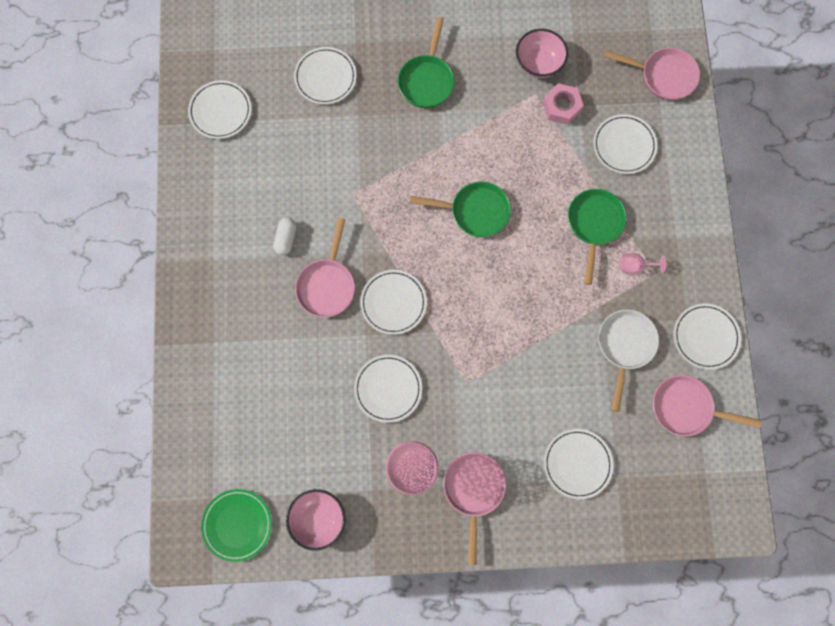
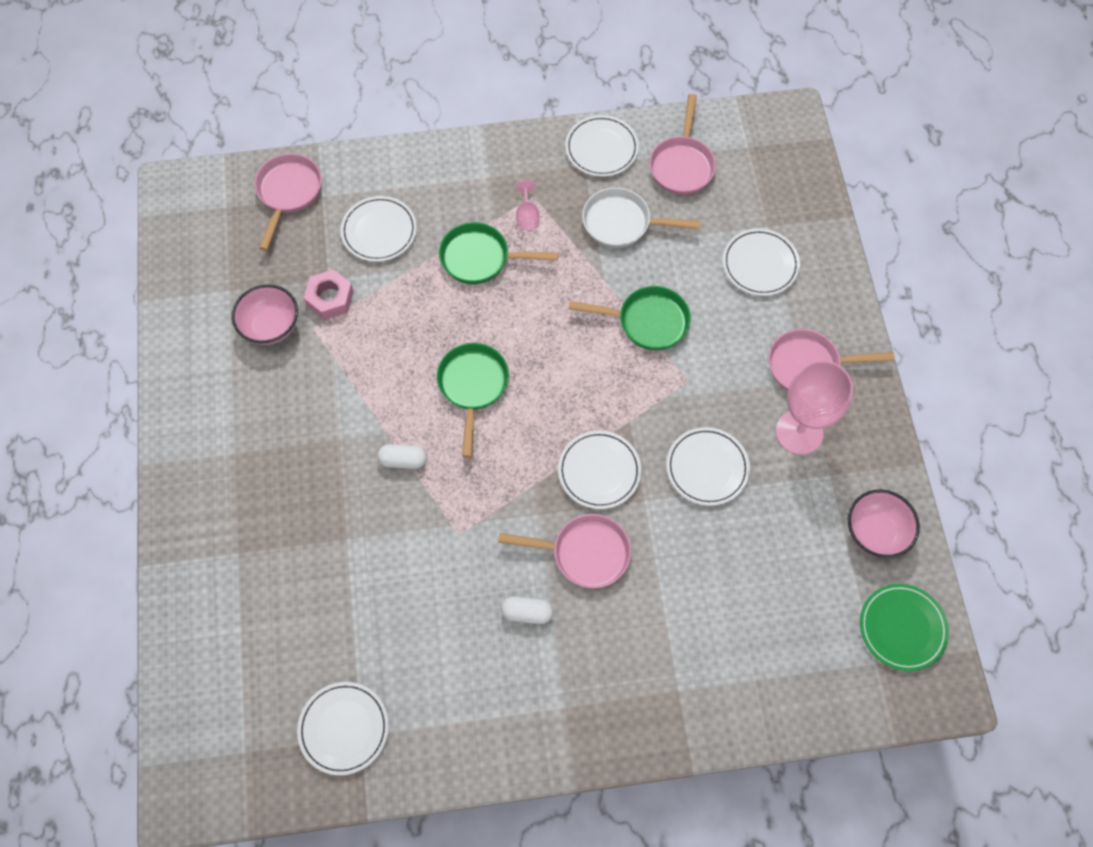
camera: 95 degrees left, 10 degrees down
white plate [294,47,357,105] -> none
green pan [398,17,454,108] -> green pan moved to [569,286,691,350]
none -> white capsule [378,444,427,469]

